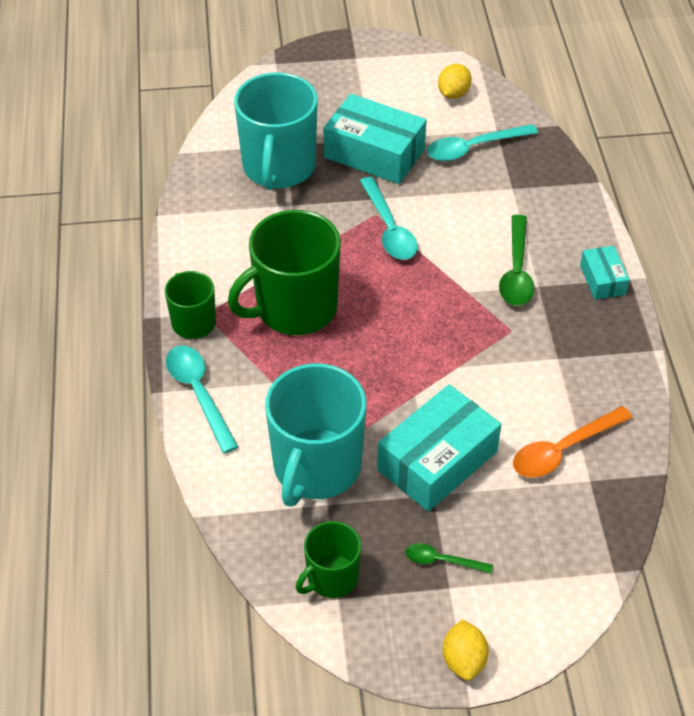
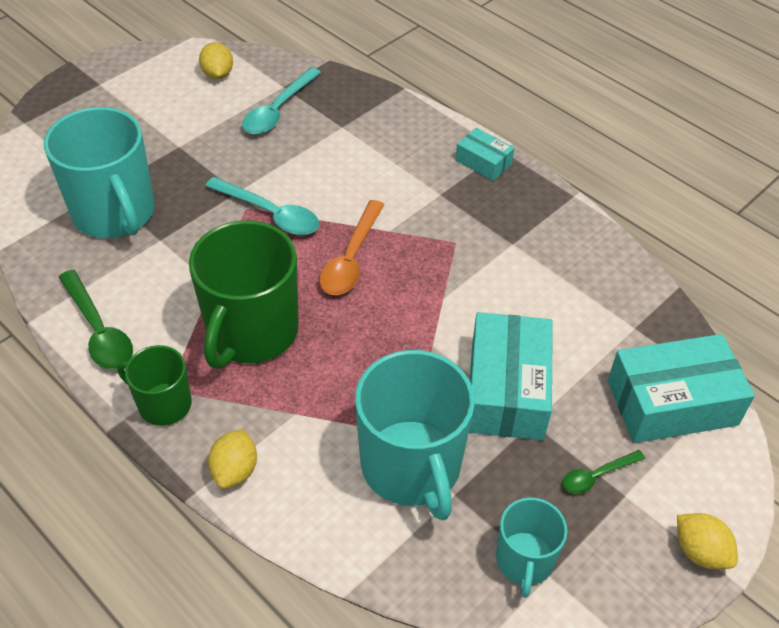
camera: 40 degrees left, 0 degrees up
turquoise spoon [166,345,239,453] -> yellow lemon [208,429,257,489]
green mug [296,521,361,598] -> turquoise mug [496,497,567,598]
turquoise box [324,94,427,184] -> turquoise box moved to [608,334,755,443]
green spoon [499,215,534,306] -> green spoon moved to [59,270,133,370]
orange spoon [513,406,633,478] -> orange spoon moved to [320,200,385,295]

